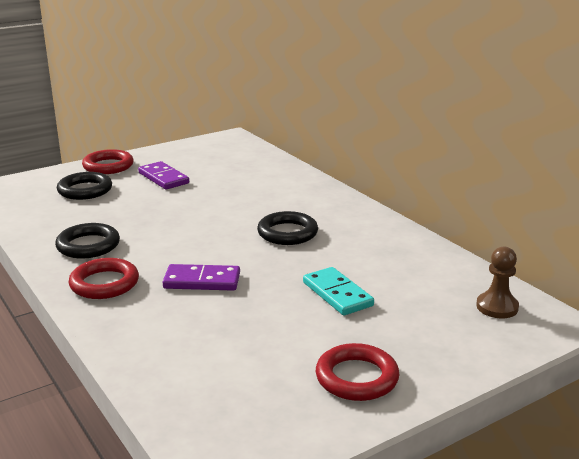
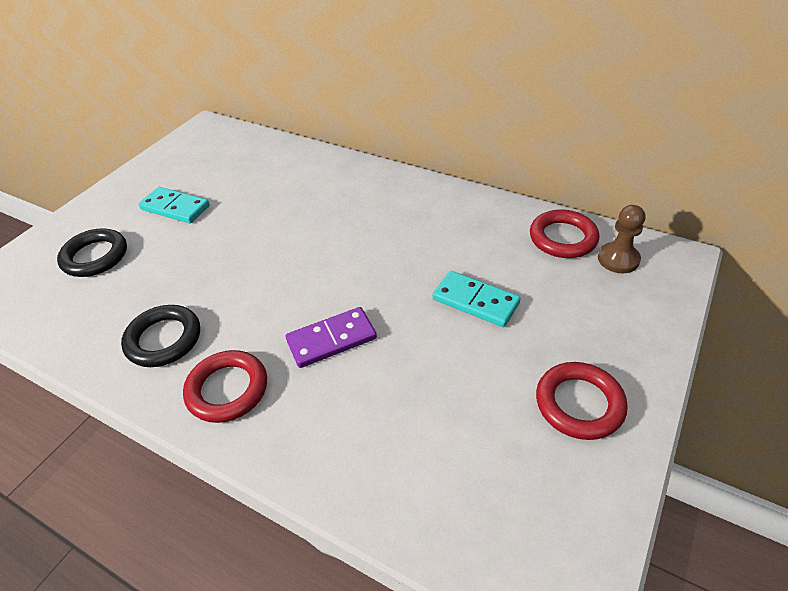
camera: 25 degrees left, 20 degrees up
red ring [82,149,134,174] -> red ring moved to [530,209,600,258]
purple domino [138,161,189,190] -> turquoise domino [138,187,210,223]
black ring [257,211,318,245] -> none

